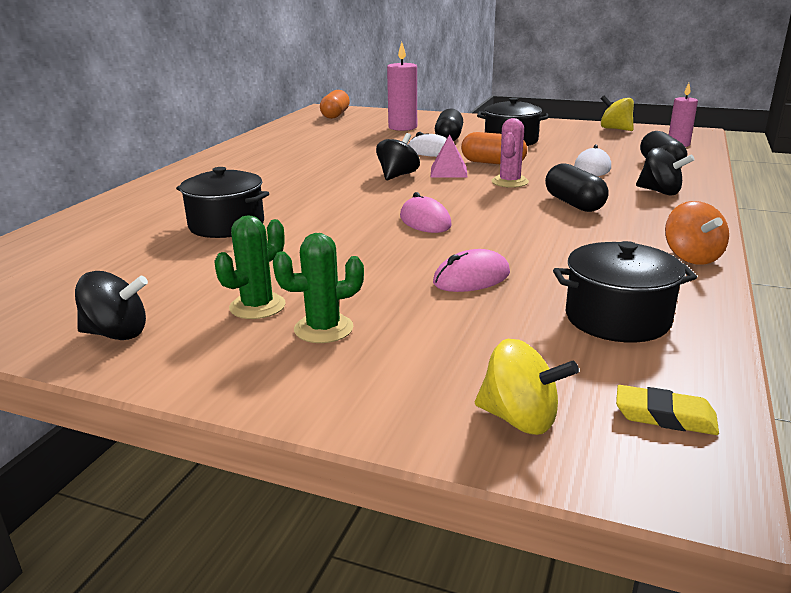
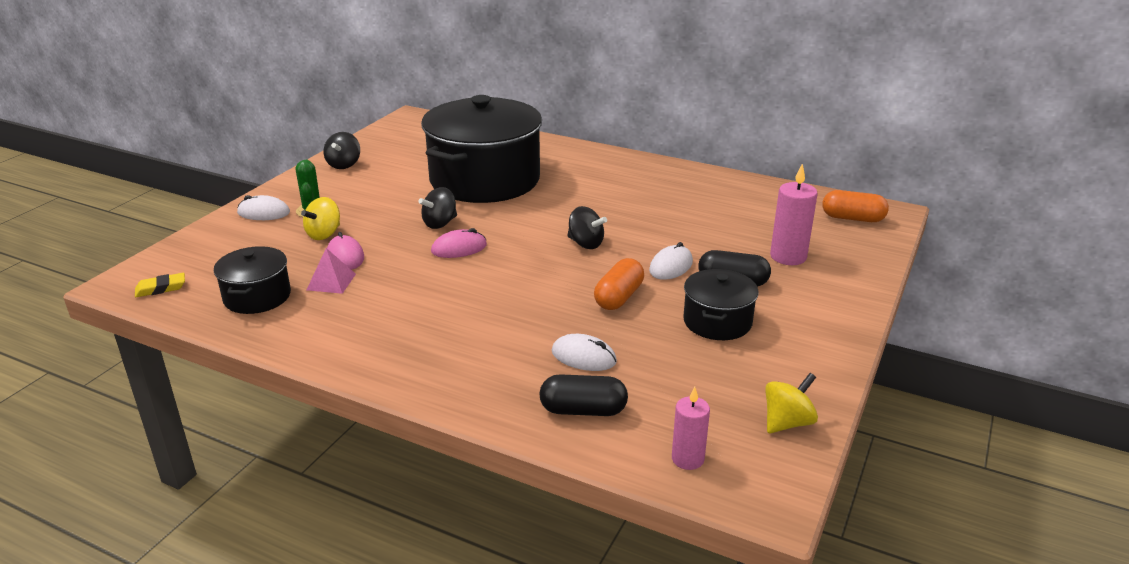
camera: 95 degrees right, 5 degrees up
black pot [176,167,269,238] -> black pot [421,95,542,203], size x2.11
green cactus [215,215,286,319] -> none
pink pyramid [431,134,467,177] -> pink pyramid moved to [307,248,356,294]
yellow spinning top [475,339,579,435] -> yellow spinning top moved to [301,197,340,240]
pink cactus [491,118,529,188] -> none
black capsule [545,163,609,212] -> none
yellow eraser [616,385,719,435] -> yellow eraser turned 45 degrees clockwise [135,273,185,297]
black spinning top [636,148,694,195] -> black spinning top moved to [418,187,457,229]
orange spinning top [665,201,729,265] -> none
none -> white mouse [237,195,290,220]

